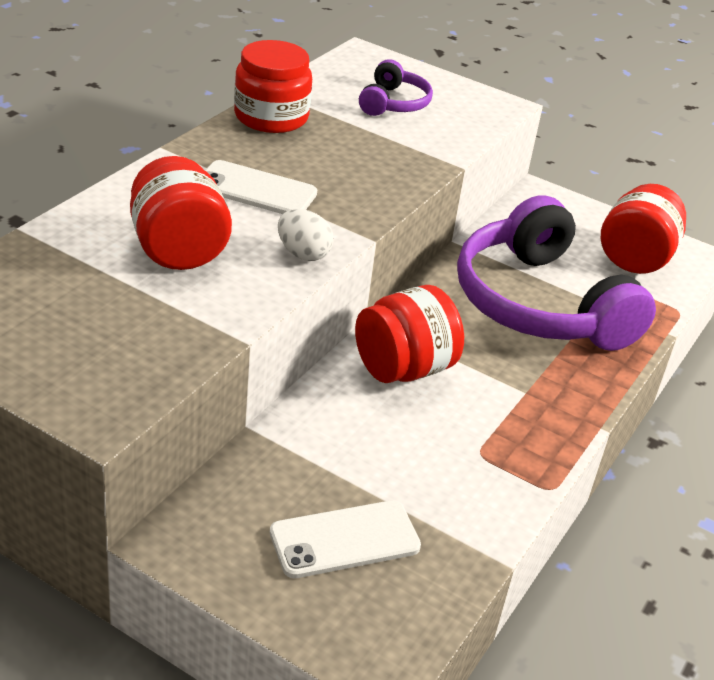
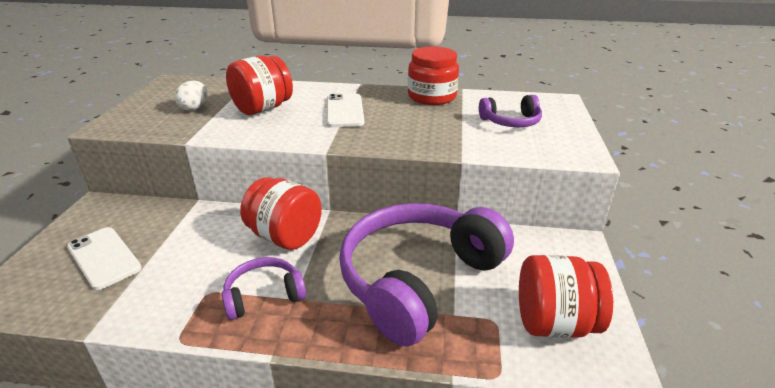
camera: 70 degrees right, 5 degrees down
white egg [278,209,333,261] -> white egg moved to [175,81,207,110]
none -> purple headphones [222,257,306,320]

